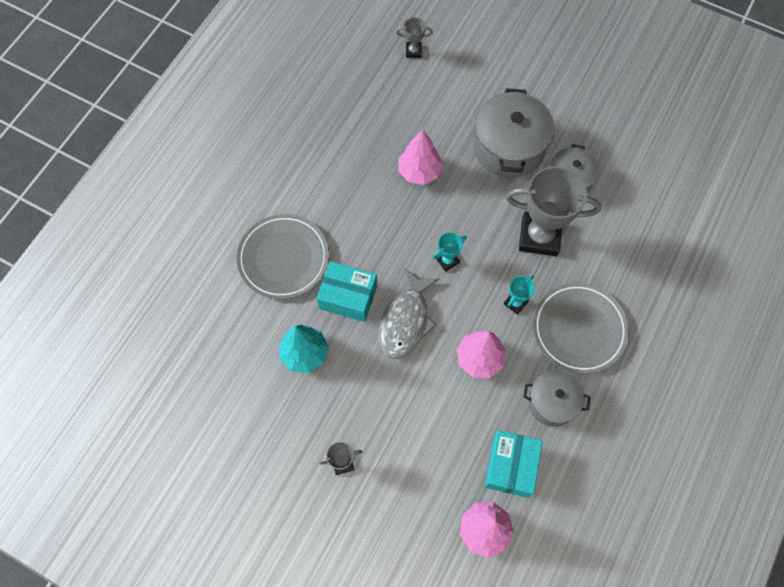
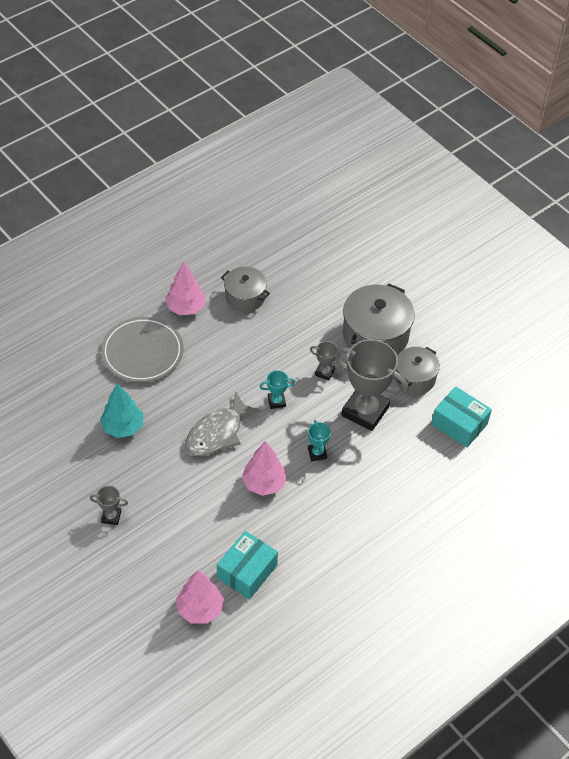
camera: 20 degrees right, 15 degrees down
turquoise box [317,261,377,322] -> turquoise box moved to [431,386,492,448]
grey trophy [396,17,433,58] -> grey trophy moved to [310,341,343,380]
pink tree [399,129,443,185] -> pink tree moved to [165,261,206,315]
turquoise trophy [504,275,535,315] -> turquoise trophy turned 75 degrees counterclockwise [308,420,331,461]
grey pot [523,370,591,427] -> grey pot moved to [221,267,270,312]
grey plate [533,283,629,374] -> none

